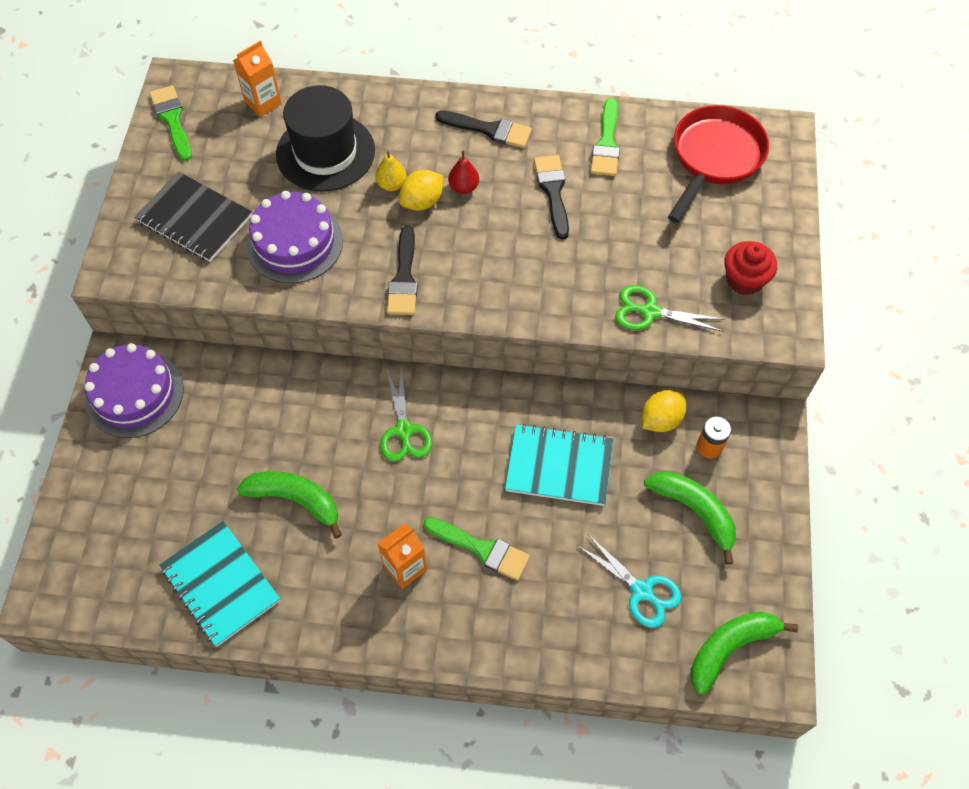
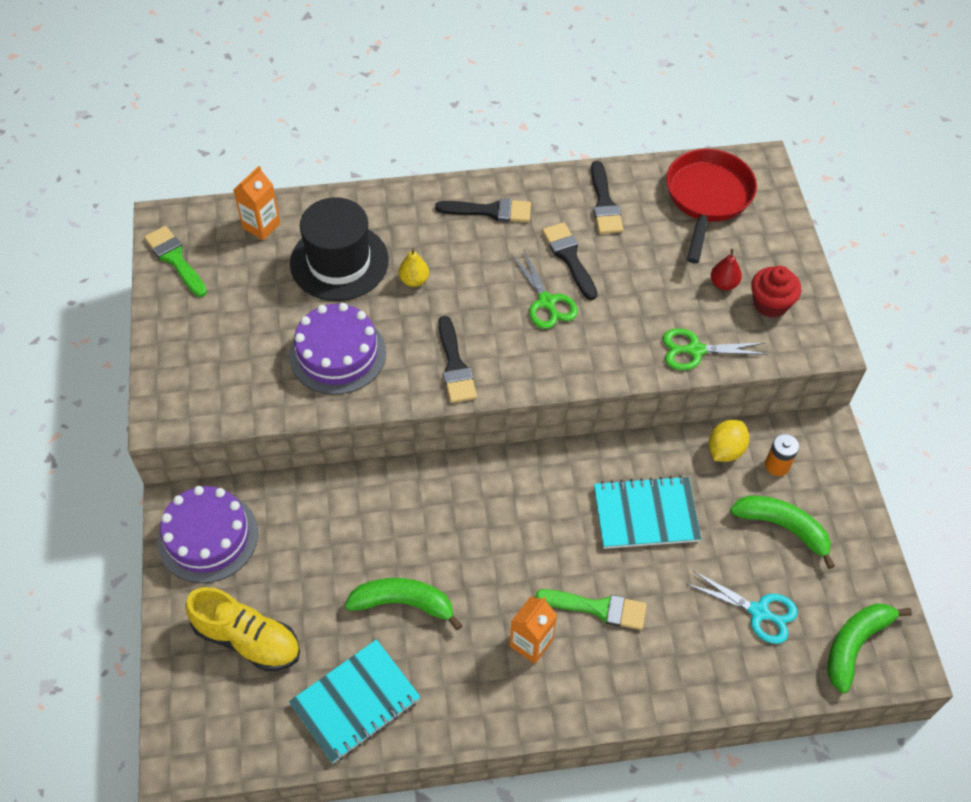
camera: 15 degrees left, 5 degrees down
black notebook [135,172,252,262] -> none
turquoise notebook [160,521,280,647] -> turquoise notebook turned 75 degrees counterclockwise [289,639,421,763]
green scissors [380,368,432,462] -> green scissors moved to [511,250,578,329]
yellow lemon [399,170,443,211] -> none
red pear [448,151,479,194] -> red pear moved to [711,249,742,290]
green brush [591,98,620,176] -> black brush [591,161,623,234]
none -> yellow shoe [185,587,300,671]

